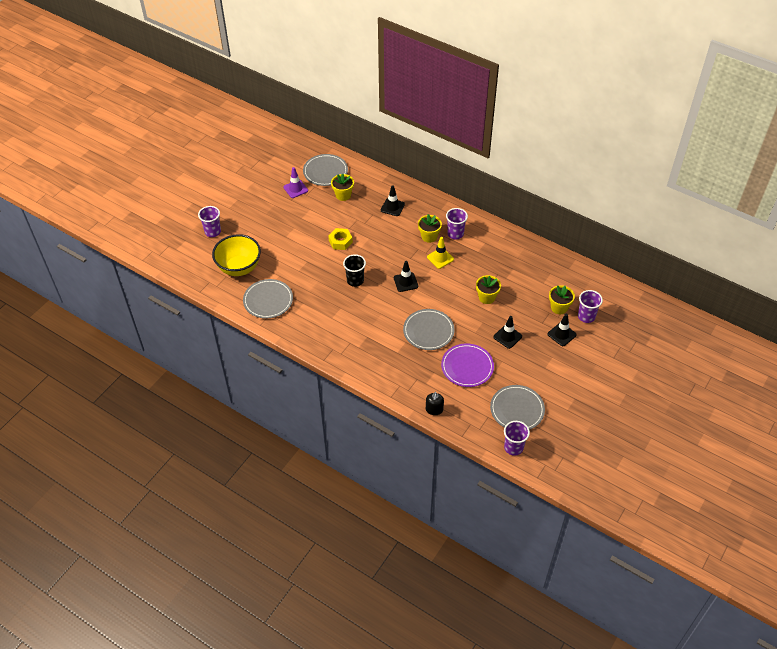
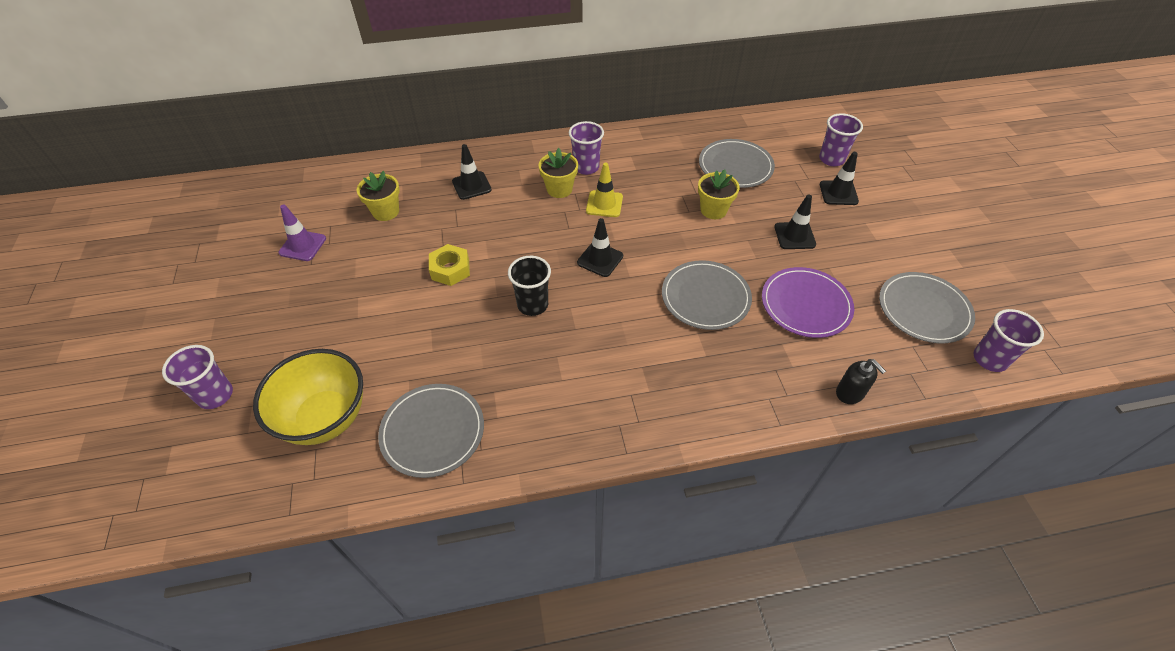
camera: 45 degrees left, 0 degrees up
grey plate [303,154,348,186] -> grey plate moved to [699,139,775,188]
yellow flower pot [549,285,575,314] -> none

